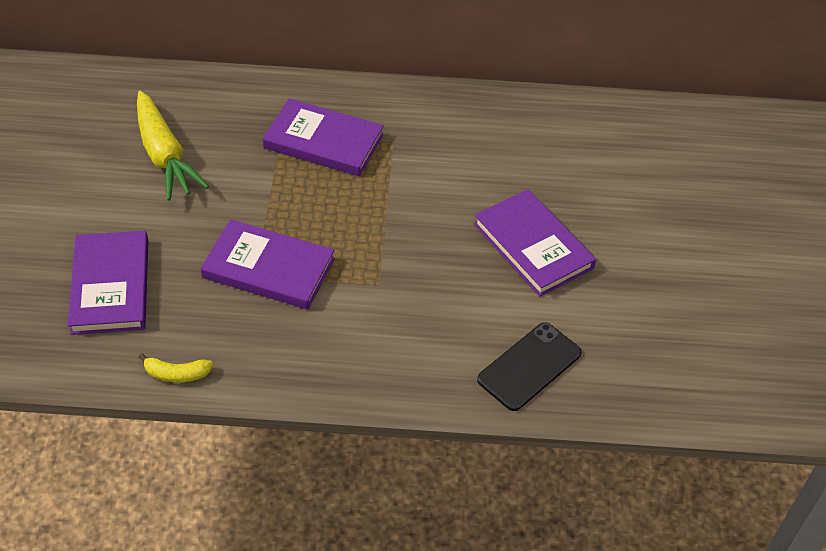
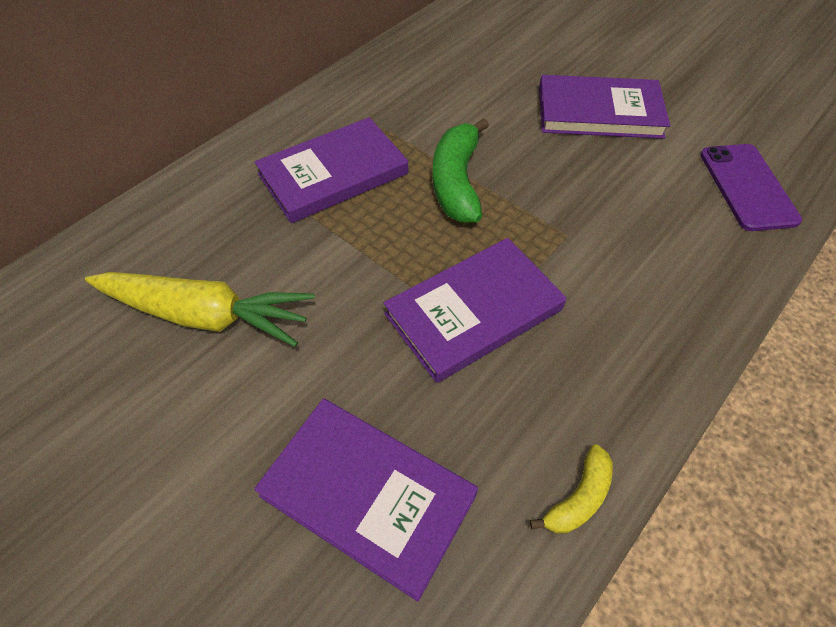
camera: 50 degrees left, 5 degrees up
black phone [477,322,582,411] -> purple phone [700,144,802,231]
none -> green banana [432,118,489,223]

